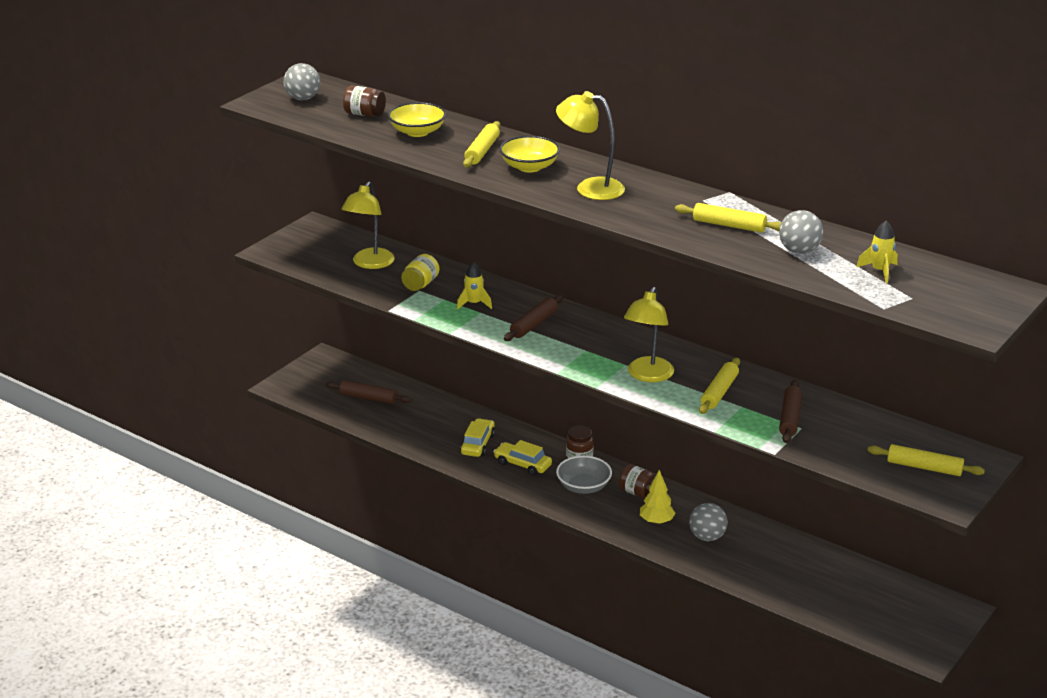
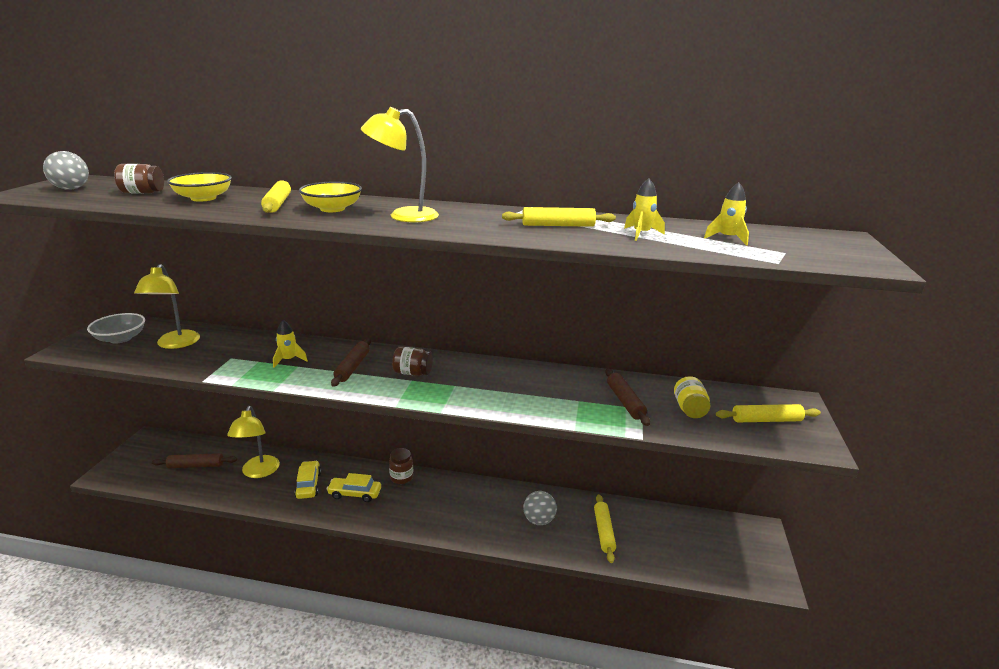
camera: 25 degrees left, 5 degrees down
yellow jar [401,254,439,291] -> yellow jar moved to [674,376,710,418]
grey bowl [556,456,612,494] -> grey bowl moved to [87,313,145,344]
brown jar [619,464,656,498] -> brown jar moved to [392,347,433,376]
yellow lamp [624,287,674,382] -> yellow lamp moved to [227,406,280,478]
yellow tree [640,470,675,525] -> none
yellow rolling pin [699,358,740,414] -> yellow rolling pin moved to [594,494,616,563]
grey ball [779,210,823,254] -> yellow rocket [624,178,665,241]

